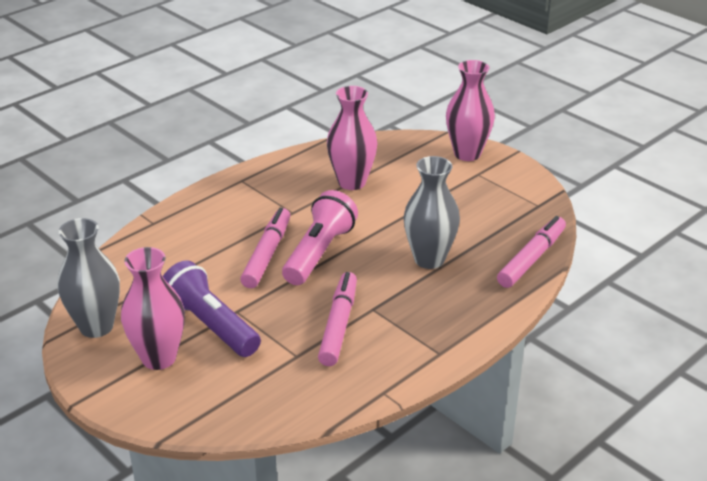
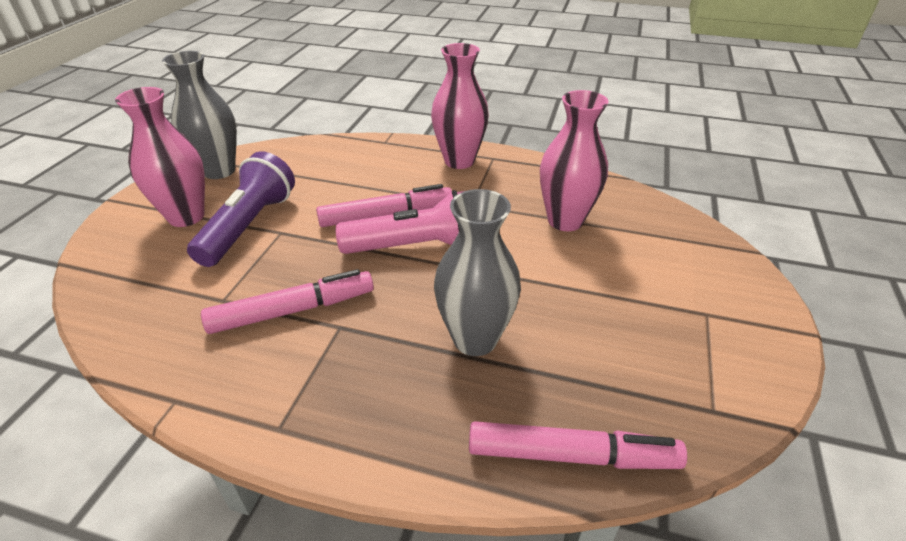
camera: 60 degrees right, 5 degrees up
pink vase [446,60,495,161] -> pink vase moved to [431,43,489,169]

